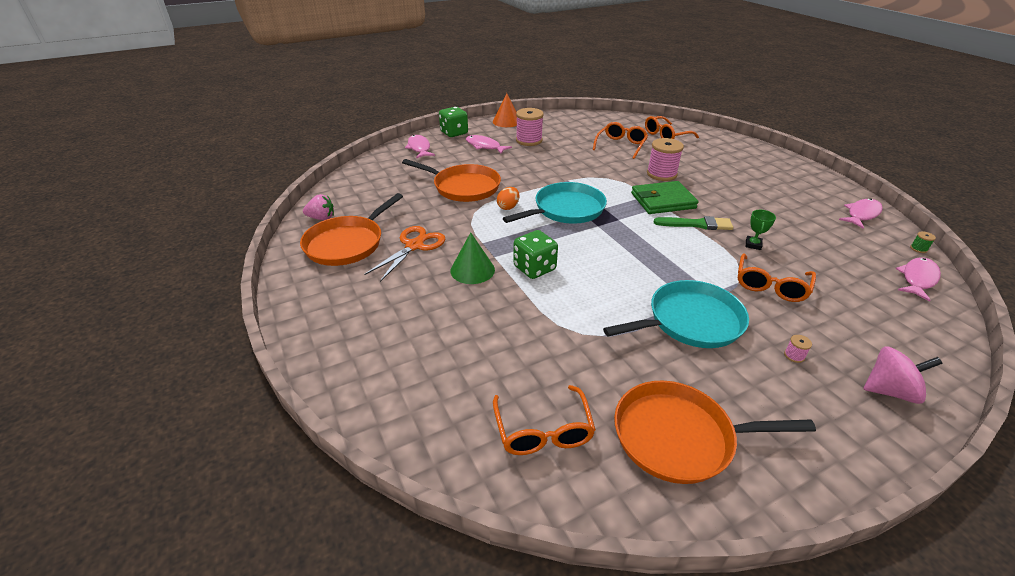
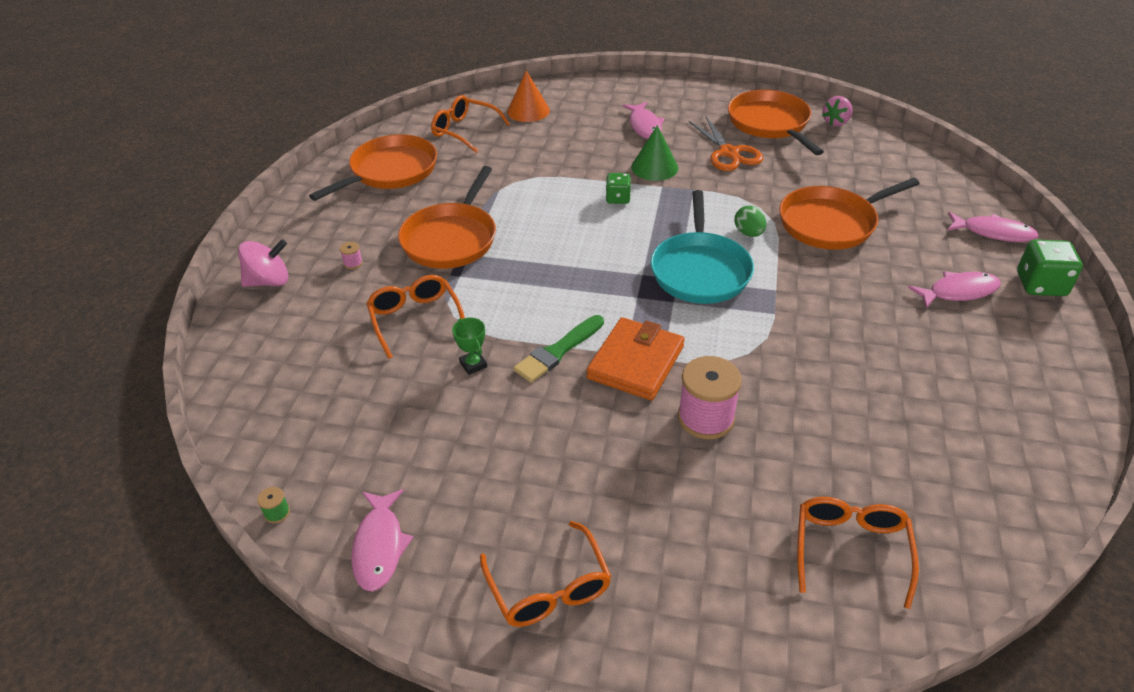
camera: 130 degrees right, 5 degrees up
orange cone [493,93,517,127] -> orange cone moved to [507,71,550,122]
orange egg [497,187,519,210] -> green egg [735,206,766,237]
green dice [513,230,558,279] -> green dice [606,173,631,204], size x0.63
pink spool [516,108,544,146] -> none
orange glasses [593,122,648,159] -> orange glasses moved to [480,521,612,627]
turquoise pan [603,280,749,348] -> orange pan [398,166,496,269]
green wallet [631,181,698,214] -> orange wallet [586,317,685,400]
pink spinning top [863,346,943,404] -> pink spinning top turned 150 degrees counterclockwise [238,239,289,287]
pink fish [895,257,941,302] -> pink fish moved to [623,102,664,139]

